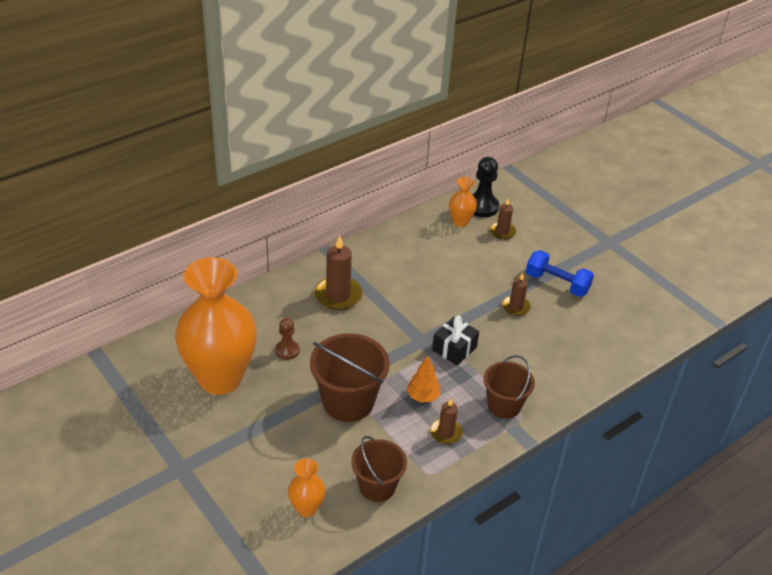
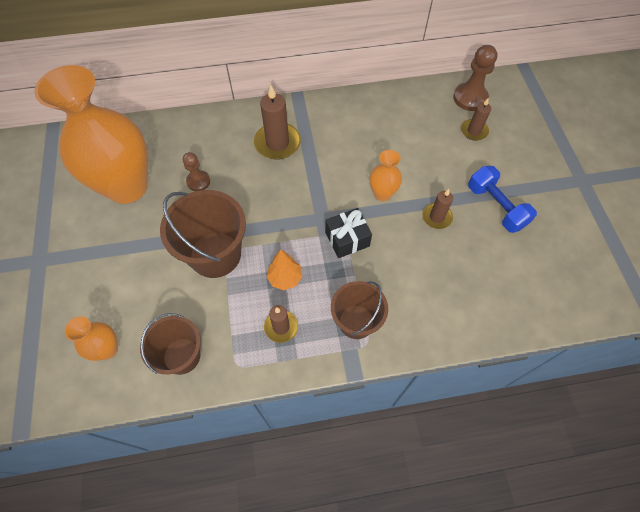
camera: 30 degrees right, 20 degrees up
orange vase [449,177,477,227] -> orange vase moved to [370,150,402,201]
black pawn [472,157,499,217] -> brown pawn [453,45,498,111]

